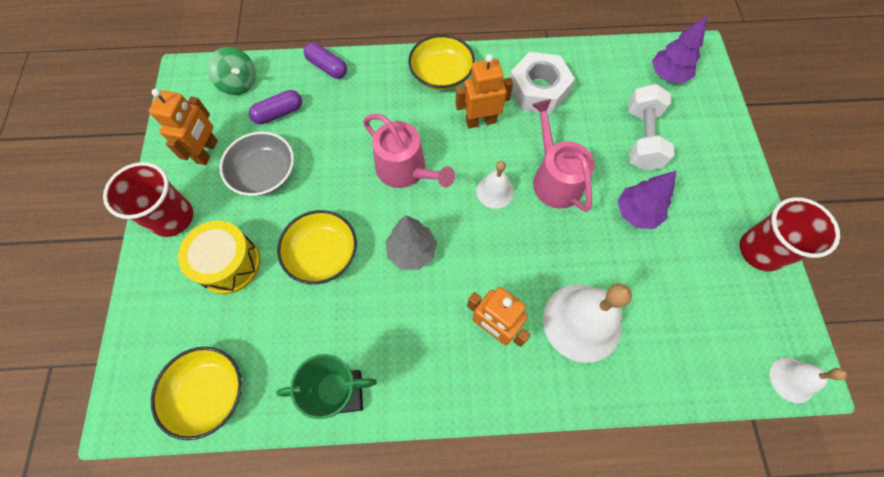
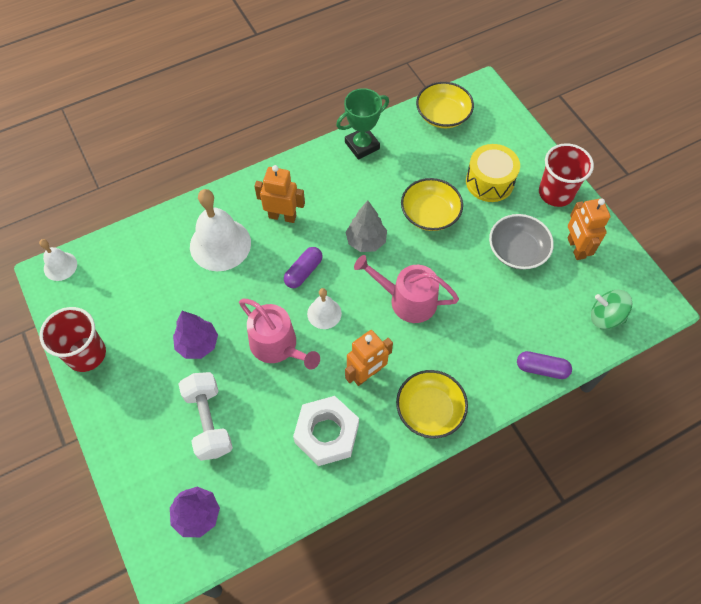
camera: 155 degrees right, 5 degrees down
purple capsule [249,90,302,124] -> purple capsule moved to [284,247,323,288]

